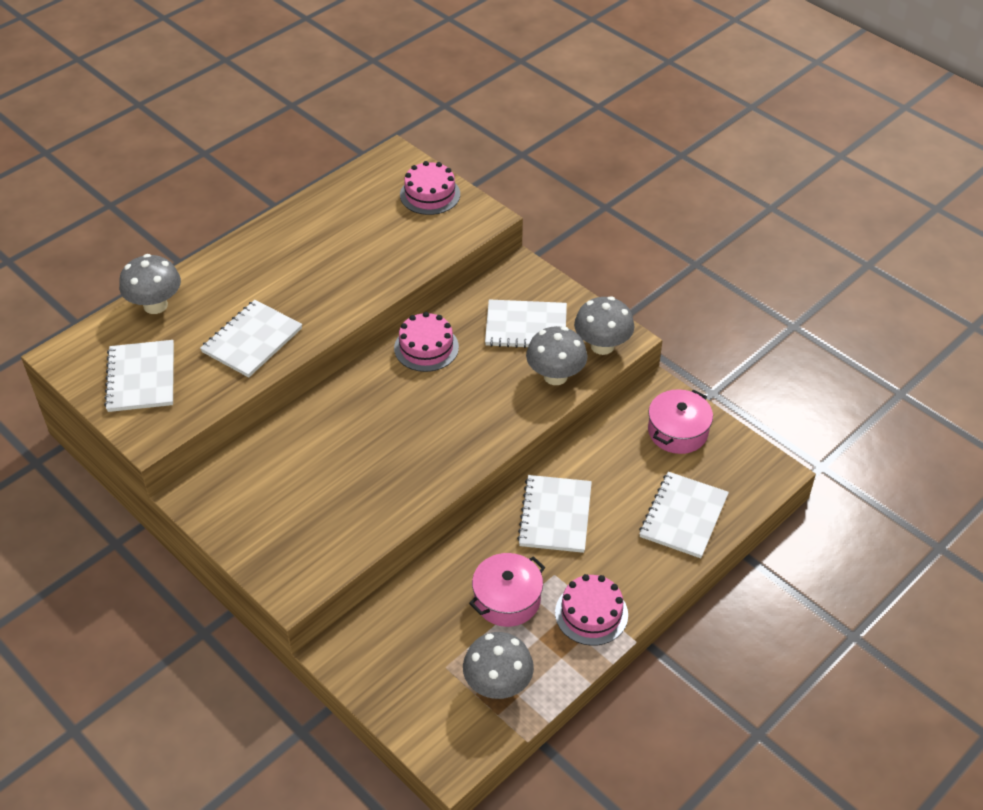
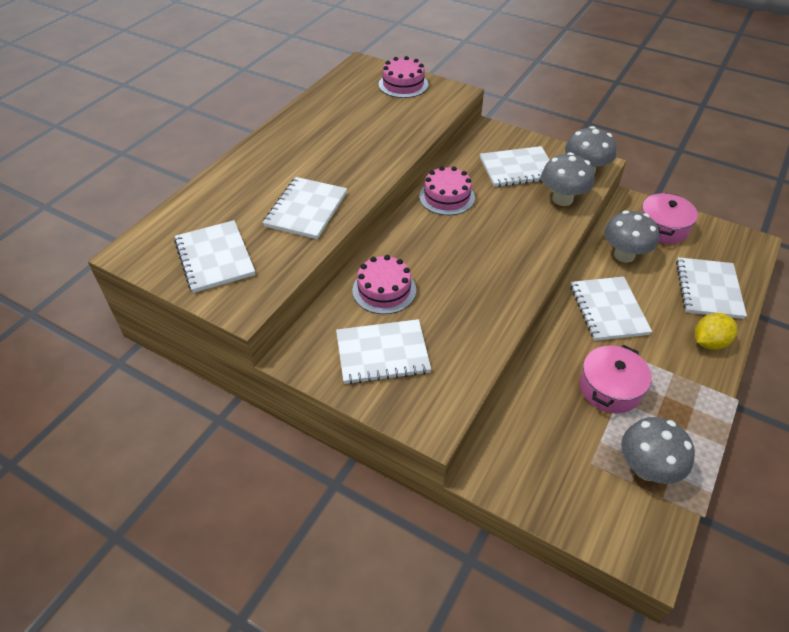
camera: 15 degrees left, 0 degrees up
grey mushroom [119,254,181,314] -> grey mushroom moved to [604,210,659,263]
pink cake [555,574,628,646] -> pink cake moved to [352,255,416,314]
none -> white notebook [336,319,431,384]
none -> yellow lemon [695,313,737,350]

